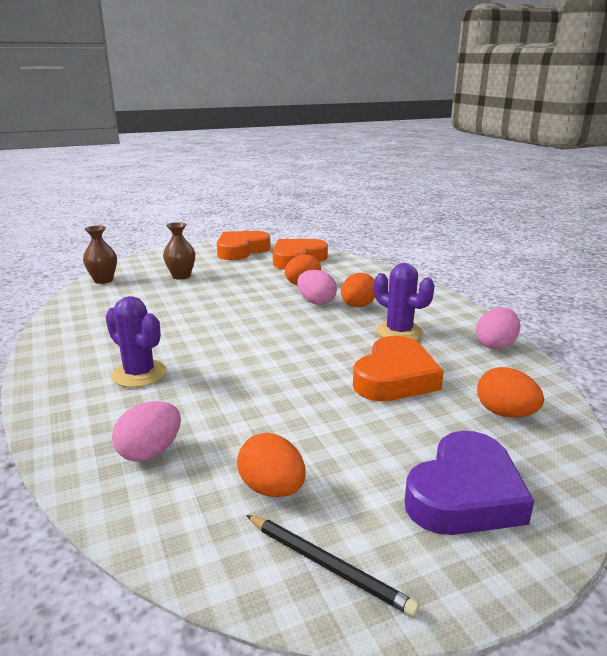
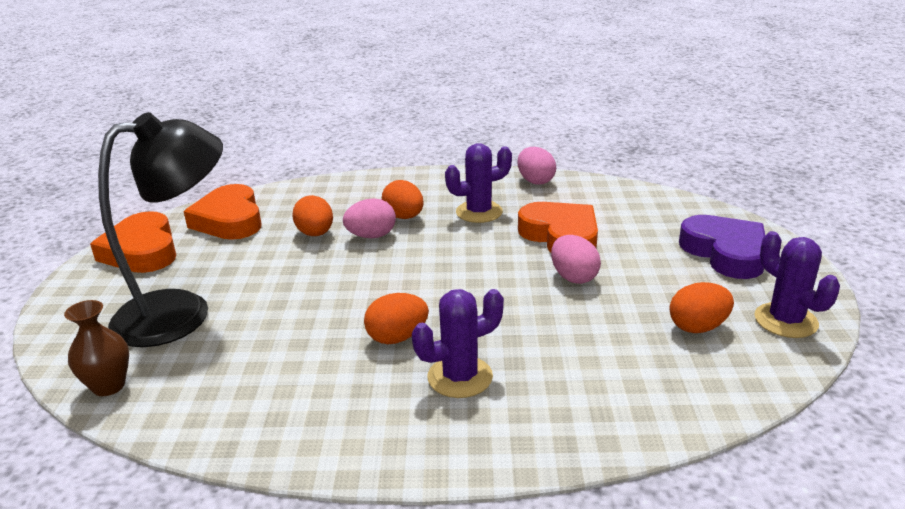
camera: 65 degrees left, 5 degrees up
pink egg [112,401,181,462] -> pink egg moved to [551,235,601,284]
brown vase [163,222,195,280] -> black lamp [98,112,223,347]
black pencil [246,515,420,617] -> purple cactus [754,231,840,338]
orange egg [477,367,544,418] -> orange egg moved to [364,293,429,344]

